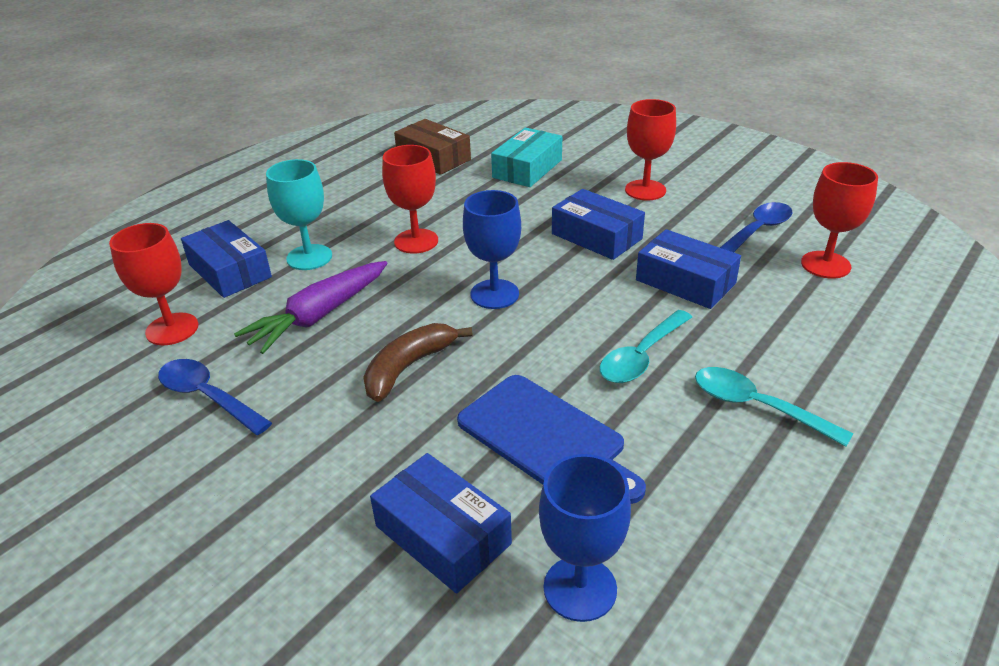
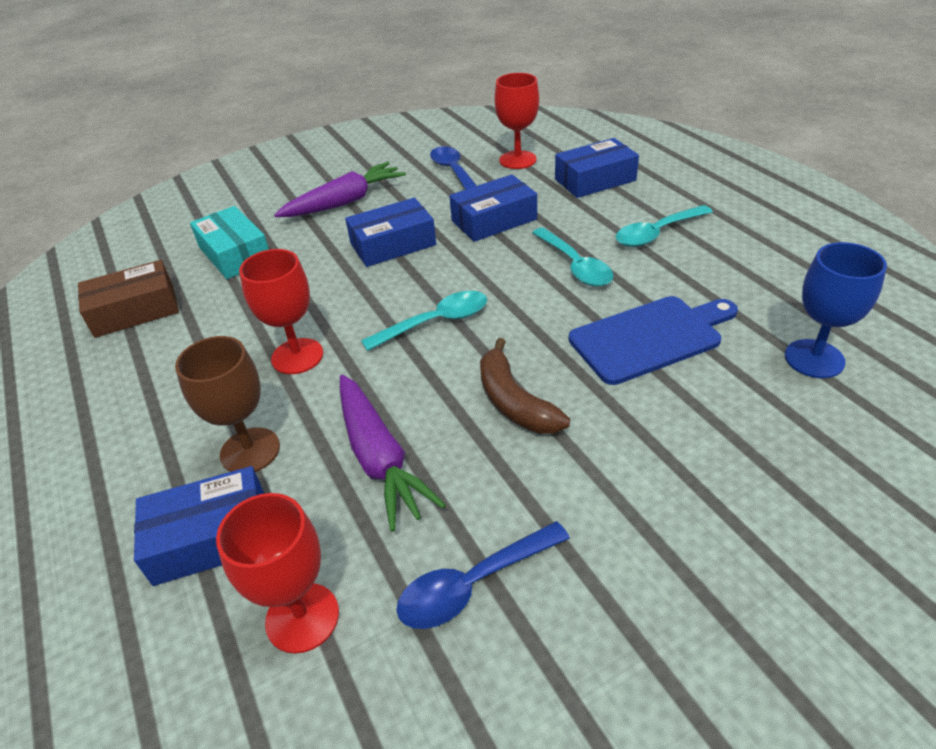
camera: 65 degrees left, 5 degrees up
turquoise goblet [266,159,332,270] -> brown goblet [175,336,280,472]
blue box [370,453,512,593] -> blue box moved to [555,138,639,198]
blue goblet [463,190,521,309] -> turquoise spoon [361,291,487,351]
red goblet [625,99,676,201] -> purple carrot [274,162,406,217]

